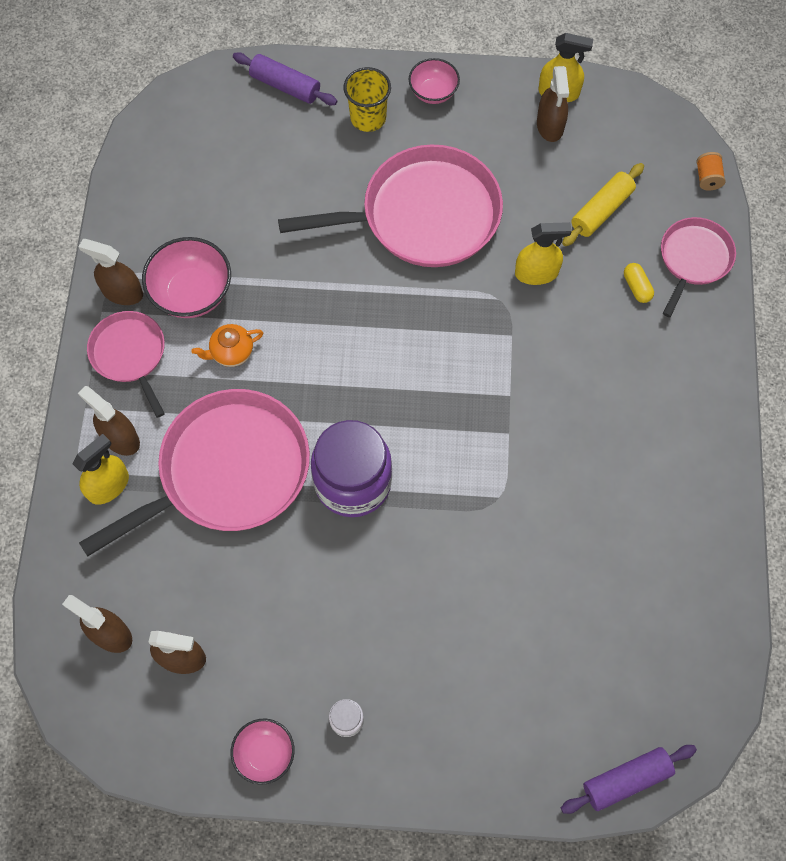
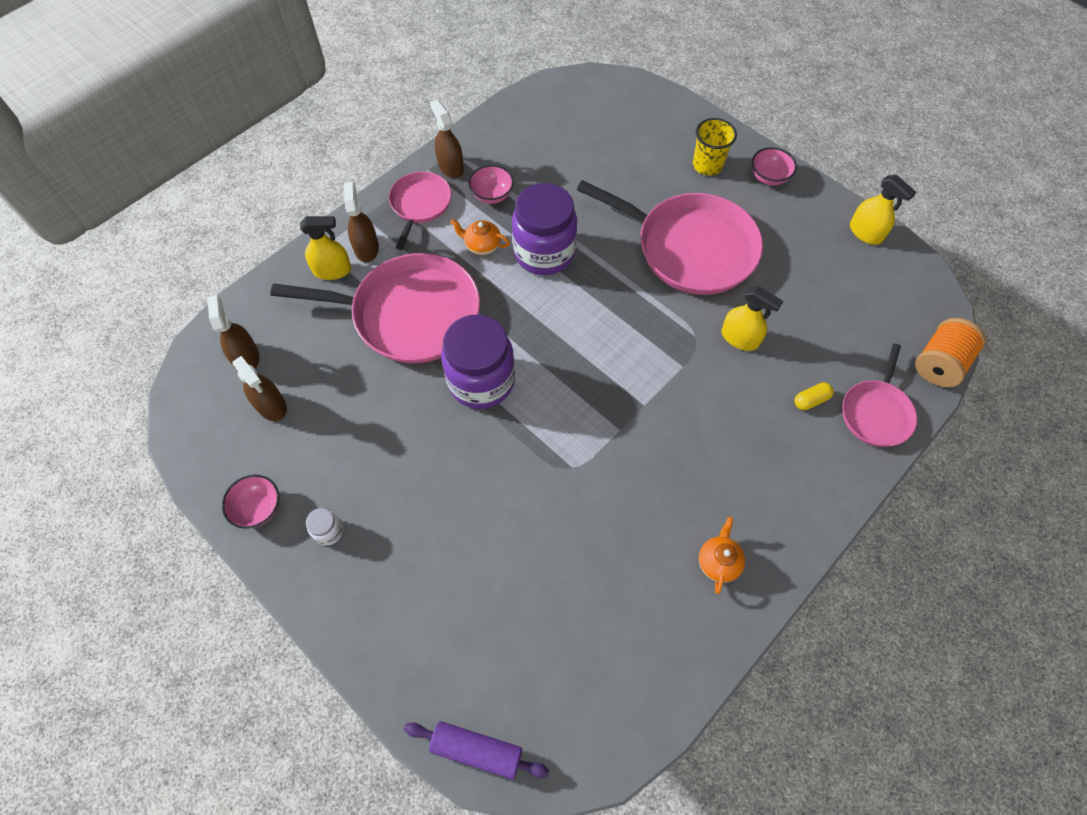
camera: 40 degrees right, 5 degrees down
pink bowl [142,237,231,318] -> pink bowl [468,165,514,204], size x0.62
purple rolling pin [233,52,337,105] -> none
brown spray bottle [537,66,569,142] -> none
yellow rolling pin [562,163,644,246] -> none
yellow capsule [624,263,654,303] -> yellow capsule turned 45 degrees clockwise [794,382,834,410]
pink pan [661,217,736,317] -> pink pan turned 135 degrees clockwise [842,343,917,447]
orange spool [696,152,726,191] -> orange spool [915,318,986,387], size x1.88
none -> purple jar [512,183,577,275]
none -> orange teapot [699,517,745,594]

